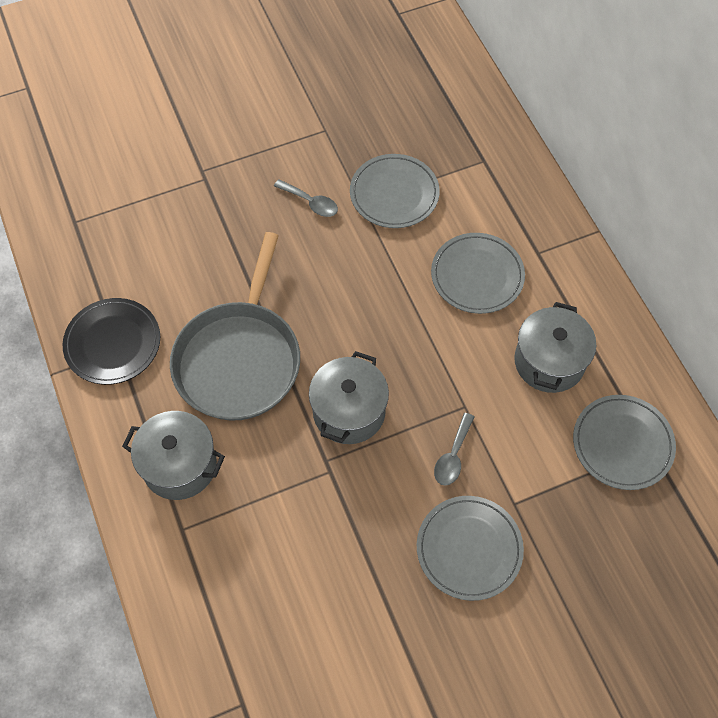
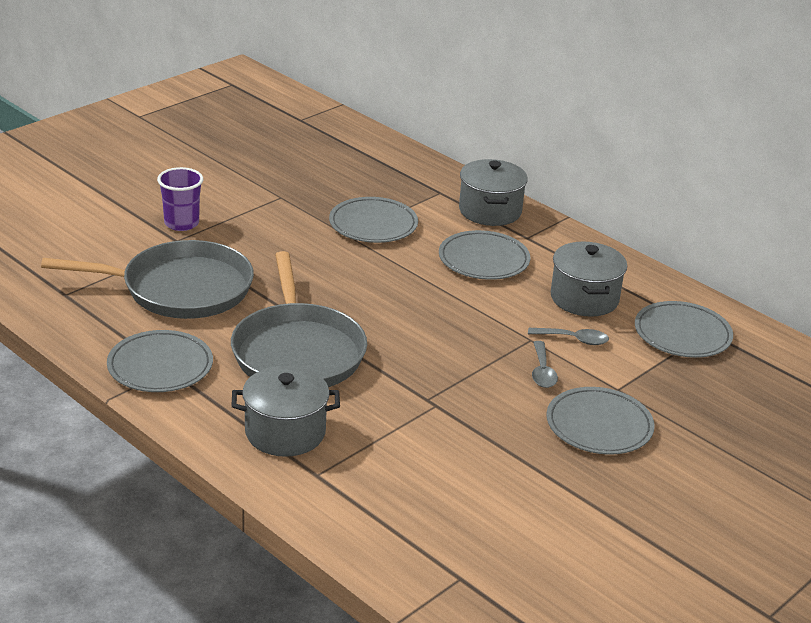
camera: 25 degrees left, 30 degrees down
black plate [63,298,160,385] -> grey plate [107,330,213,392]
grey spoon [274,179,338,217] -> grey spoon moved to [528,328,609,345]
grey pot [309,351,389,444] -> grey pot moved to [459,159,528,226]
none -> grey pan [41,240,254,319]
none -> purple cup [157,167,203,231]

